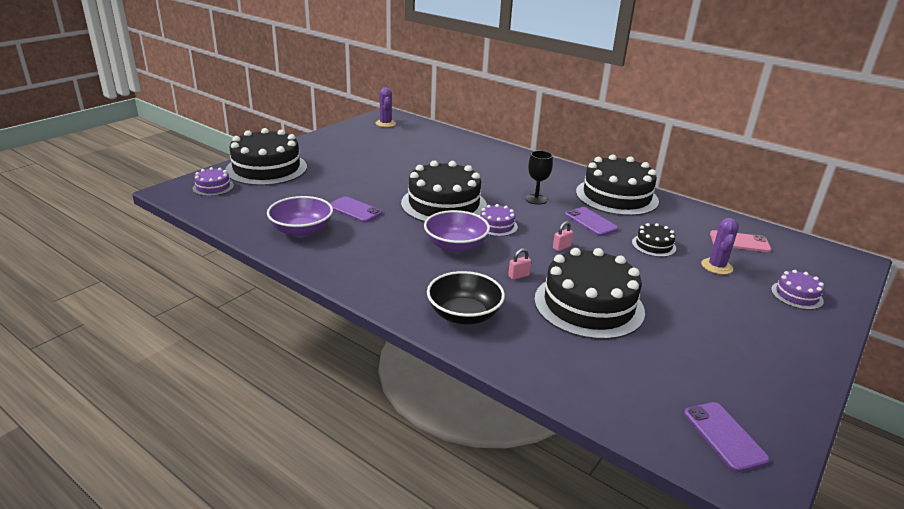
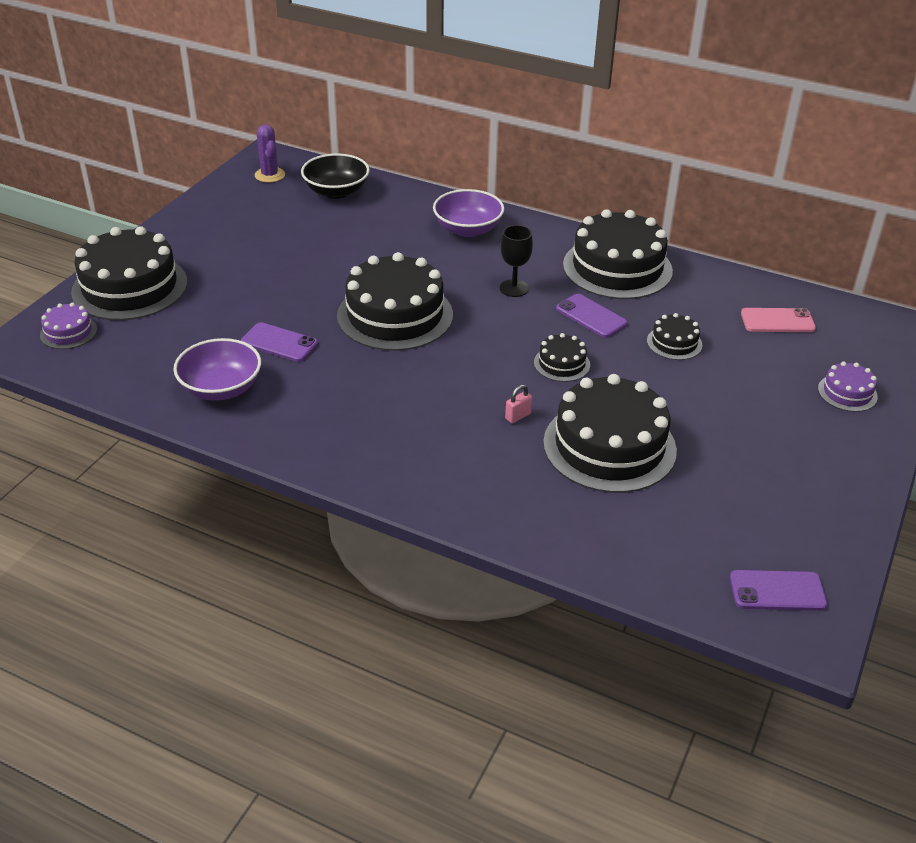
camera: 10 degrees left, 10 degrees up
purple bowl [424,210,490,253] -> purple bowl moved to [433,189,504,237]
black bowl [427,271,505,325] -> black bowl moved to [301,153,370,199]
purple cake [480,204,518,236] -> none
pink padlock [553,221,573,251] -> black cake [534,333,590,382]
purple phone [684,402,770,472] -> purple phone turned 60 degrees counterclockwise [730,570,828,611]
purple cactus [701,218,739,275] -> none

